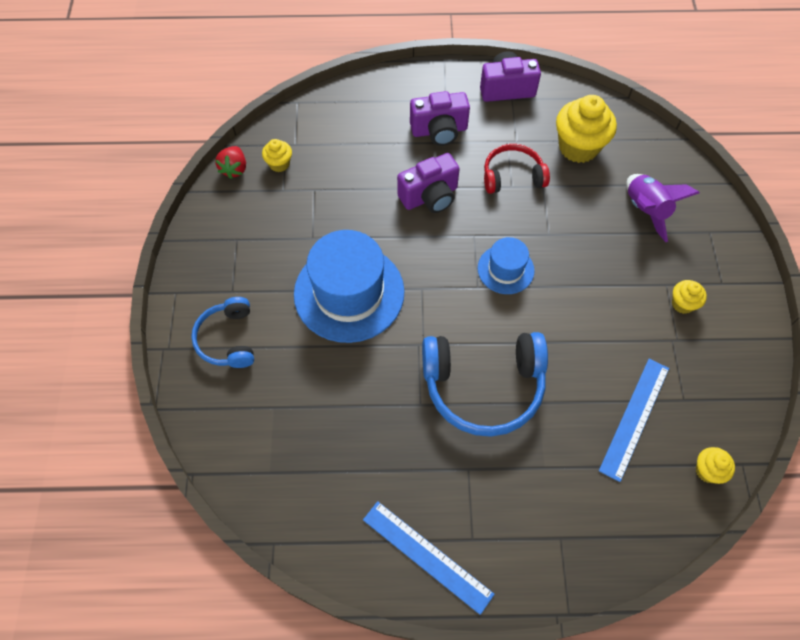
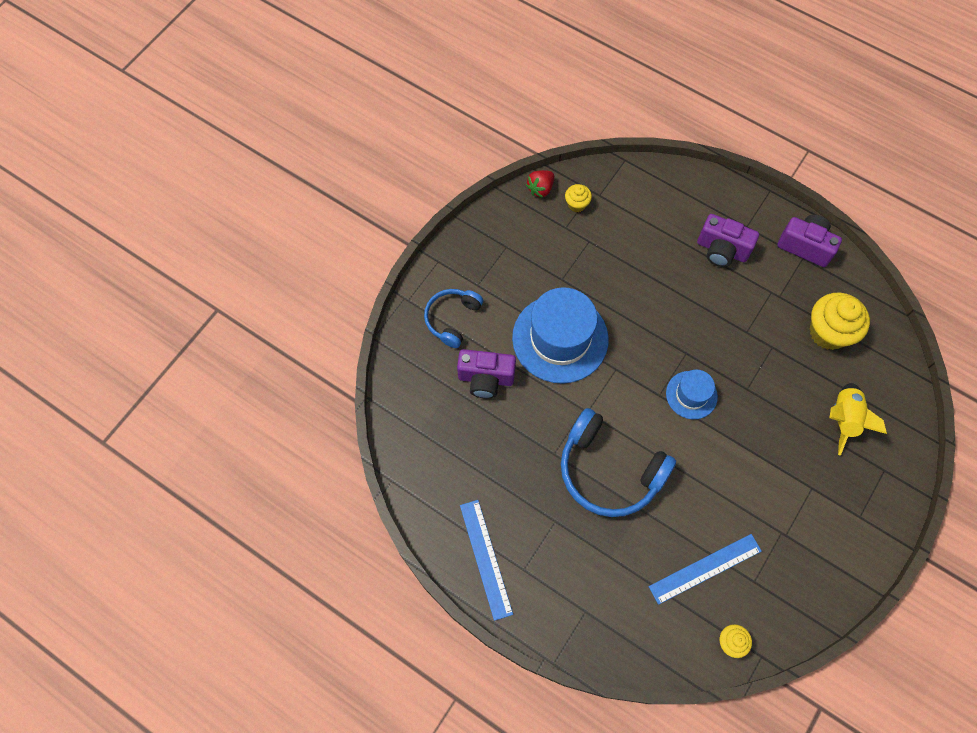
camera: 35 degrees right, 5 degrees up
purple camera [397,153,460,213] -> purple camera moved to [457,349,516,399]
red headphones [484,144,550,194] -> none
purple rocket [626,174,699,242] -> yellow rocket [829,383,887,456]
yellow cupcake [672,280,707,314] -> none

